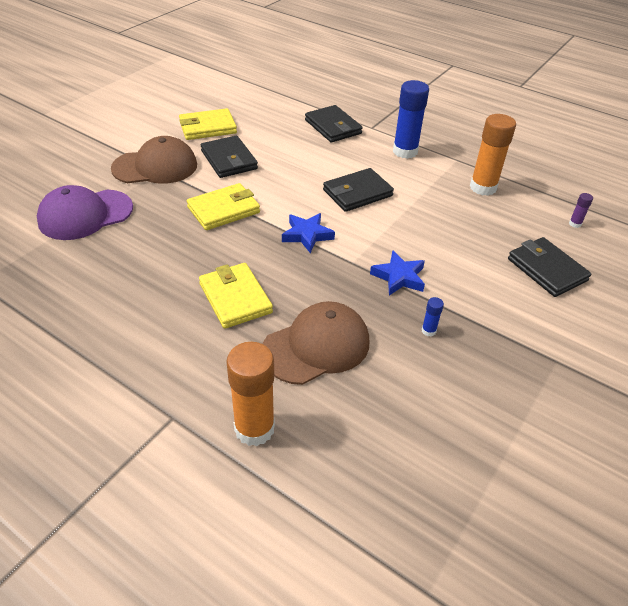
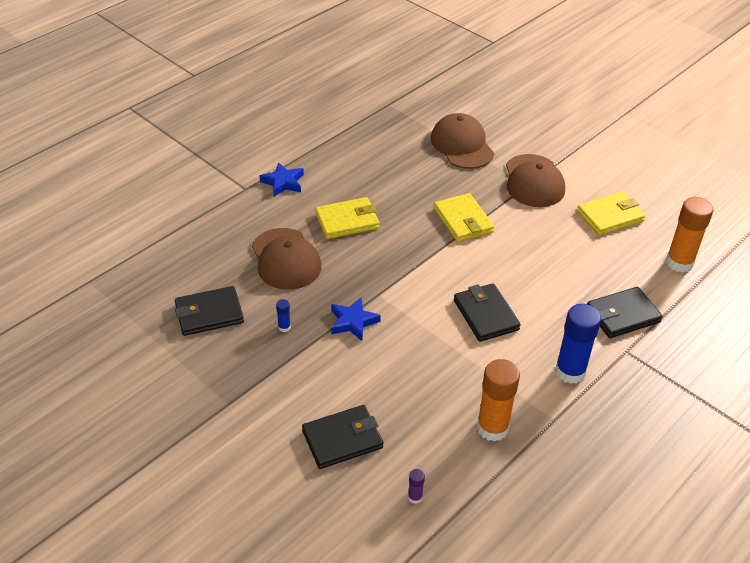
camera: 100 degrees right, 0 degrees up
purple cap [37,185,133,240] -> brown cap [431,113,494,169]
yellow wallet [179,108,237,140] -> yellow wallet turned 75 degrees clockwise [577,192,646,235]
black wallet [201,136,258,178] -> black wallet moved to [175,286,244,336]
orange glue stick [226,342,275,446] -> orange glue stick moved to [666,197,713,273]
blue star [282,213,335,253] -> blue star moved to [260,162,304,197]

